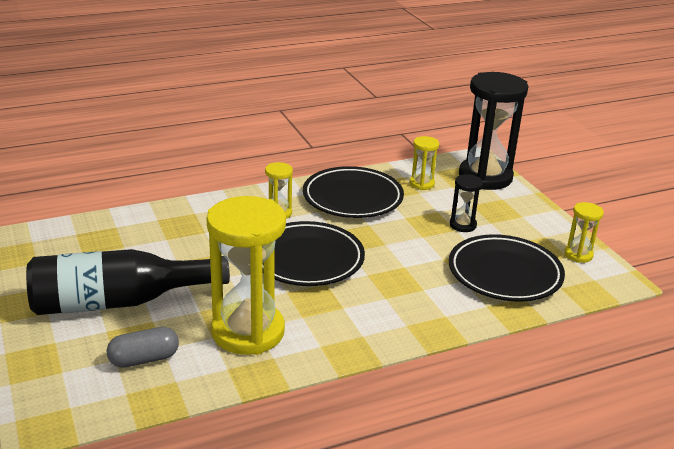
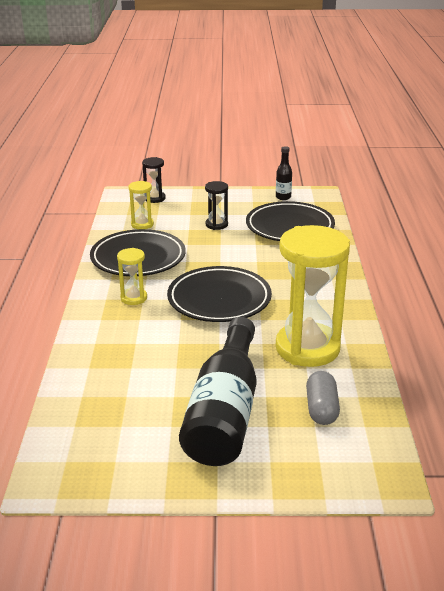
camera: 65 degrees left, 0 degrees up
black hourglass [459,72,528,190] -> black hourglass [142,157,166,203], size x0.46
yellow hourglass [564,202,604,263] -> black bottle [276,146,292,200]

